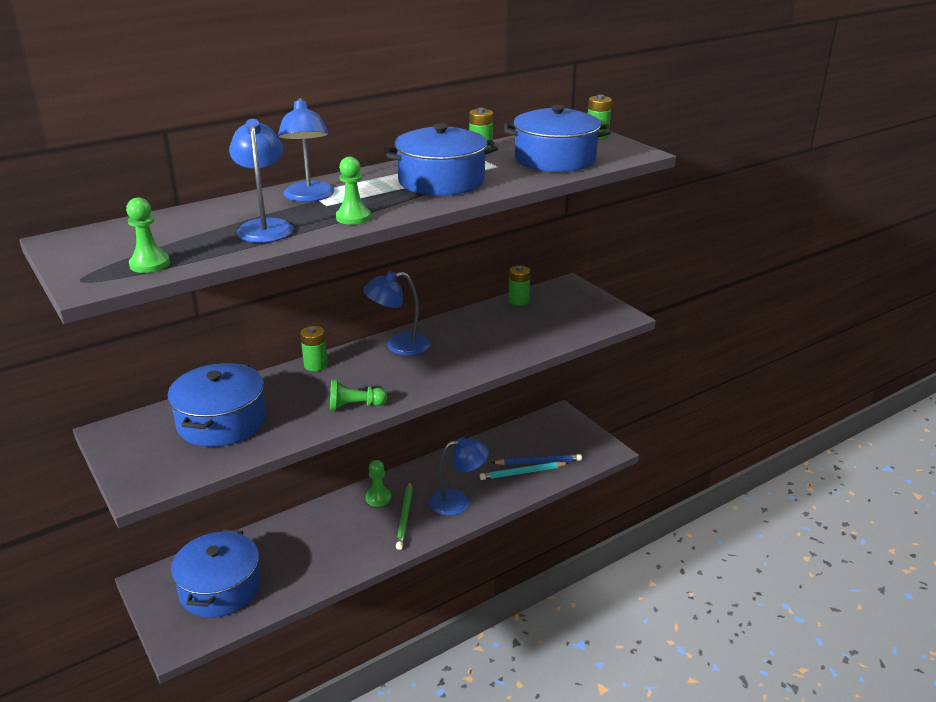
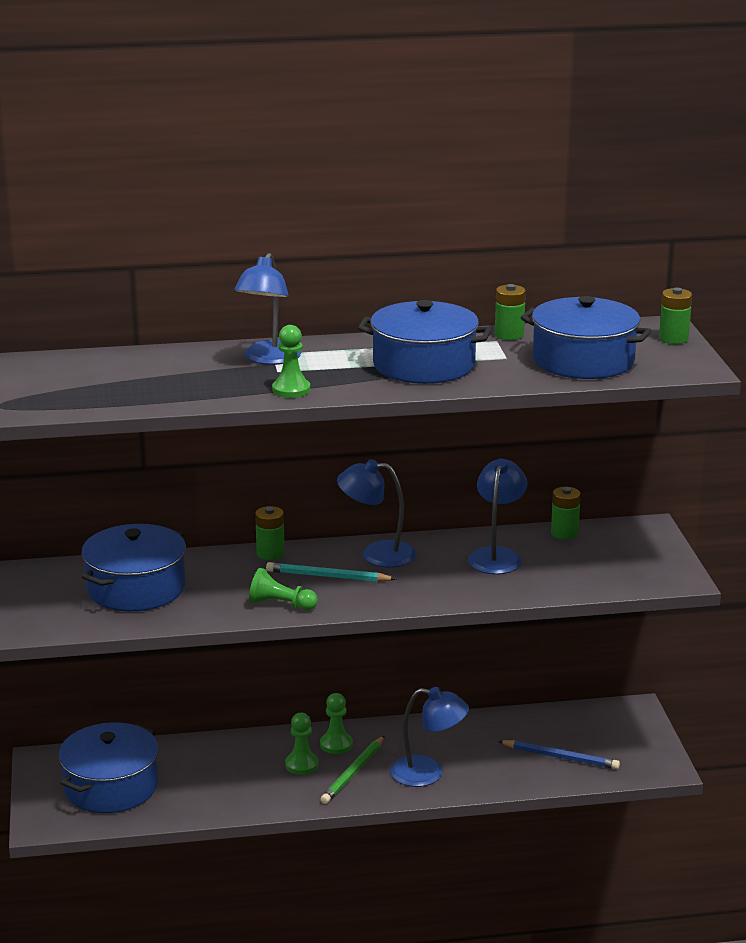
camera: 25 degrees right, 5 degrees down
green pawn [126,197,170,273] -> green pawn moved to [285,713,319,775]
blue lamp [229,119,293,243] -> blue lamp moved to [468,459,528,574]
turquoise pencil [480,462,568,480] -> turquoise pencil moved to [266,562,396,582]

